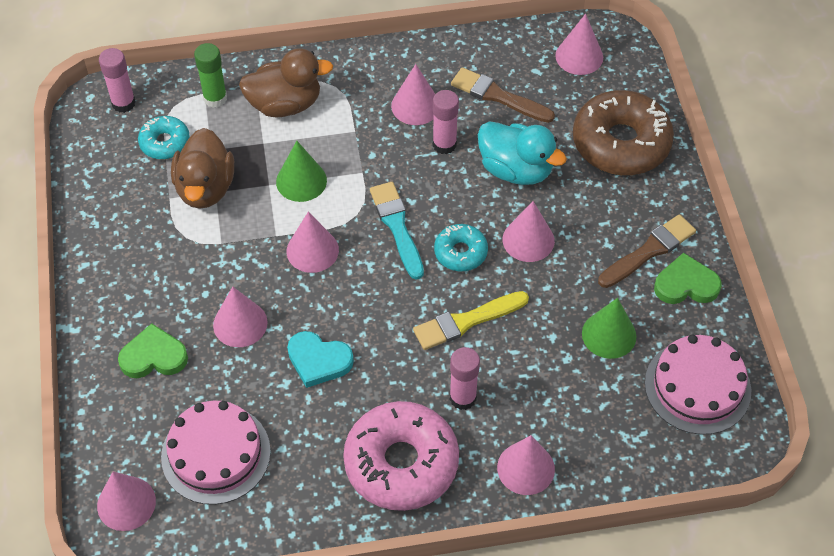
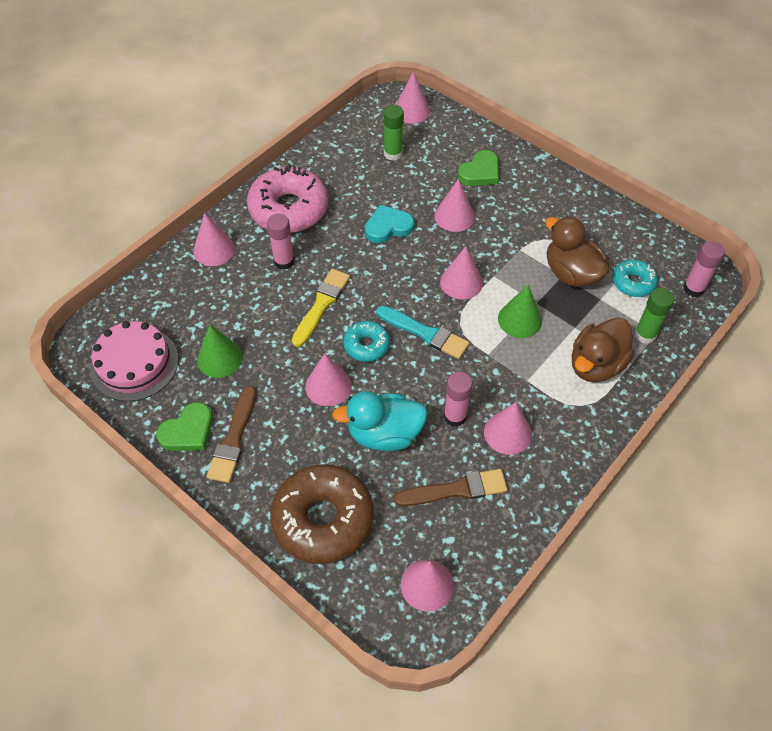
camera: 140 degrees right, 0 degrees up
pink cake [161,401,271,505] -> green glue stick [383,105,404,161]

